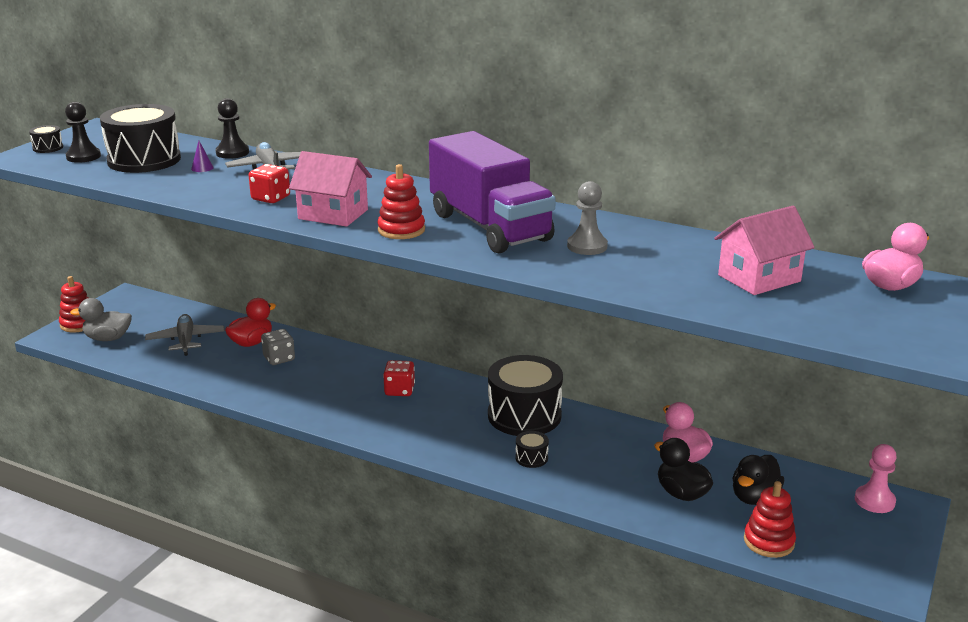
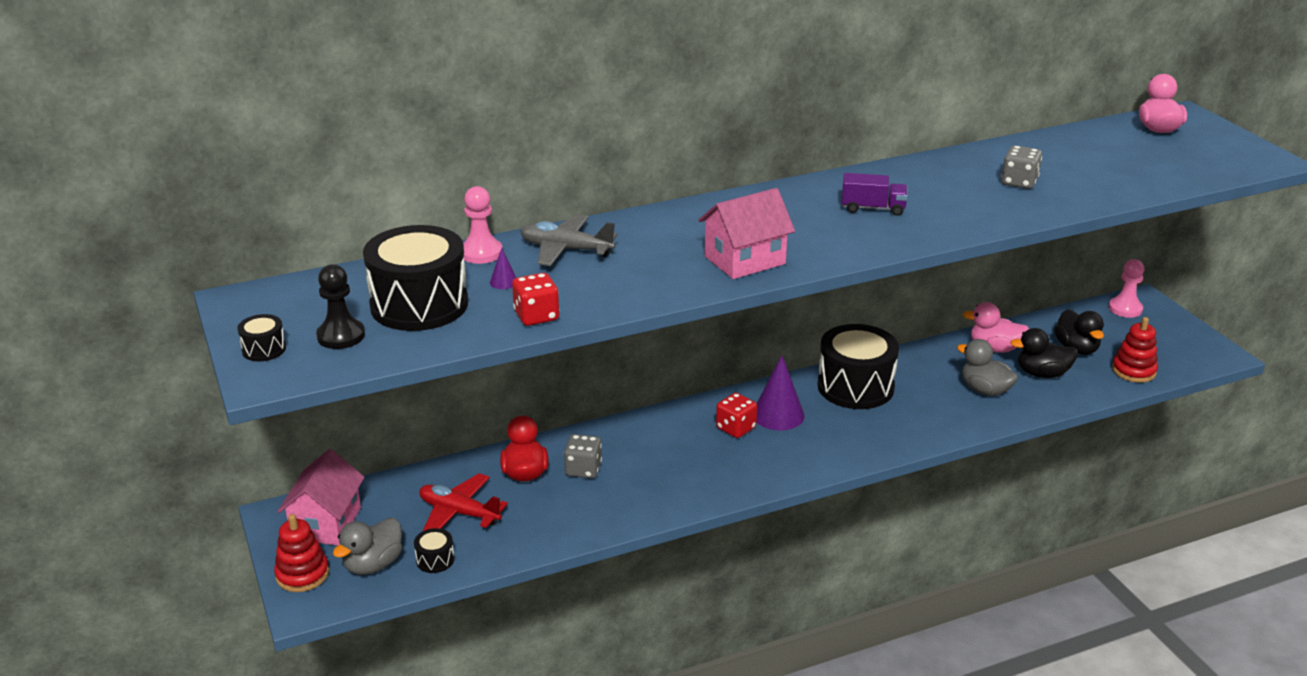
camera: 50 degrees left, 5 degrees up
grey plane [145,314,225,356] -> red plane [419,473,508,531]
black pawn [215,98,249,159] -> pink pawn [463,186,503,264]
red dice [248,164,290,203] -> red dice moved to [512,273,559,326]
red stacking toy [377,164,425,239] -> none
purple truck [429,131,556,253] -> purple truck [842,173,908,216], size x0.41
black drum [515,431,549,468] -> black drum moved to [414,528,454,573]
grey pawn [567,181,608,255] -> none
pink house [714,206,815,295] -> pink house moved to [277,449,365,545]
none -> purple cone [757,355,805,430]
none -> grey duck [957,339,1018,396]
none -> grey dice [1001,145,1042,189]

